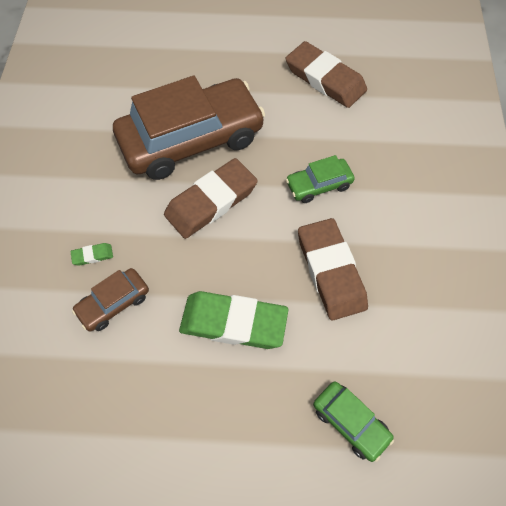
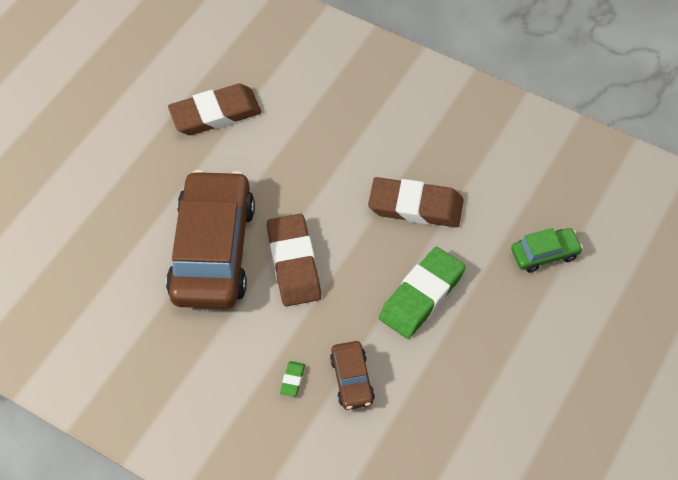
camera: 60 degrees left, 5 degrees down
green car [286,155,355,203] -> none

